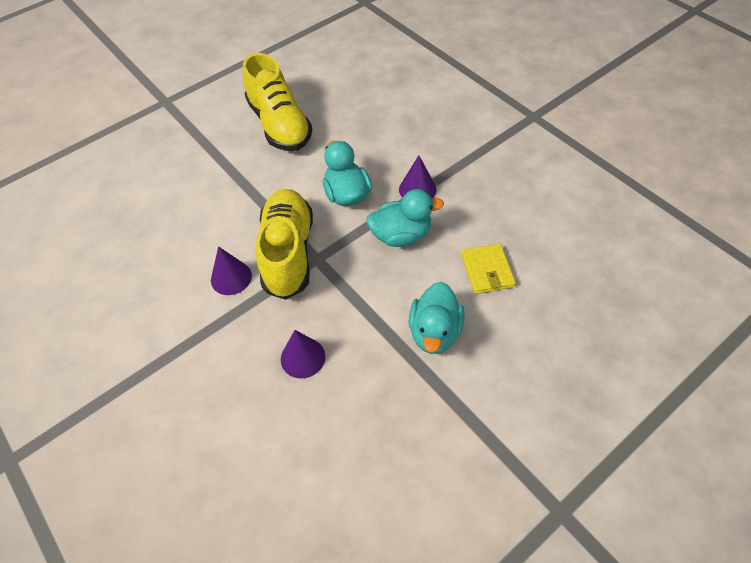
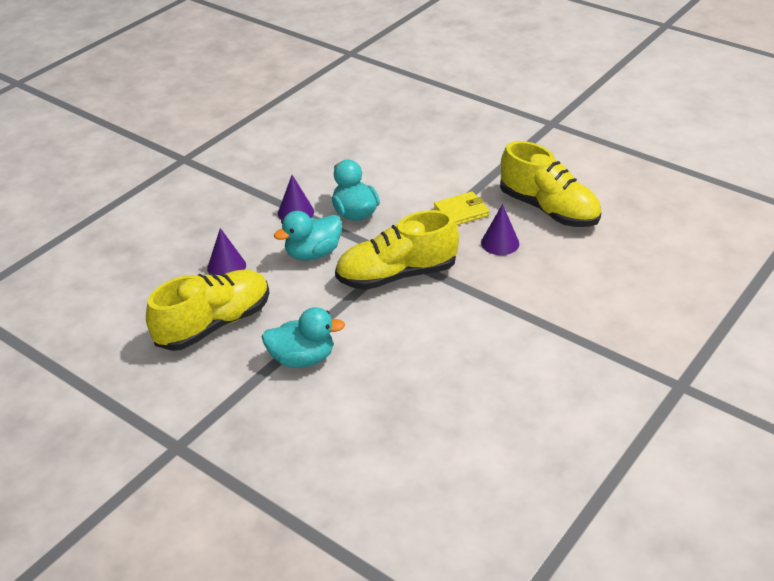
camera: 105 degrees left, 15 degrees down
purple cone [211,246,252,295] -> purple cone moved to [207,228,246,275]
turquoise duck [409,282,465,354] -> turquoise duck moved to [261,307,345,368]
yellow wallet [461,244,516,294] -> yellow wallet moved to [434,191,489,225]
none -> yellow shoe [500,141,601,227]

